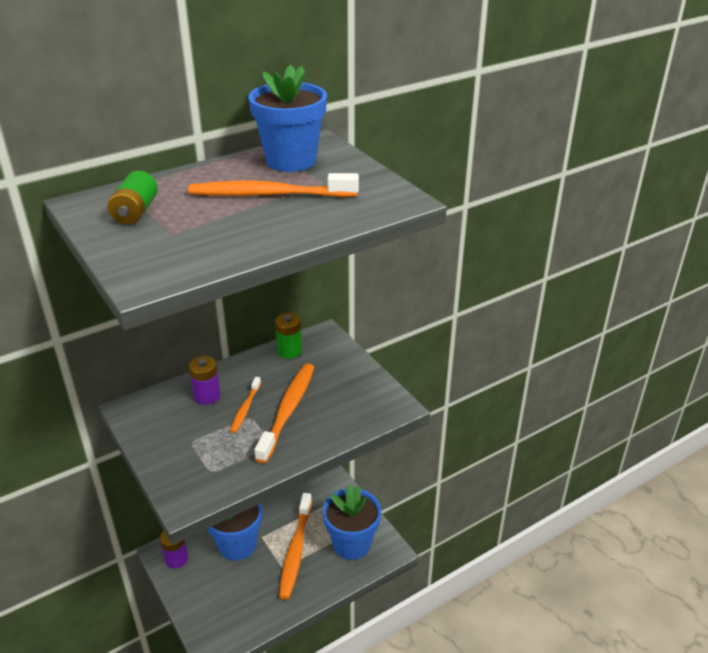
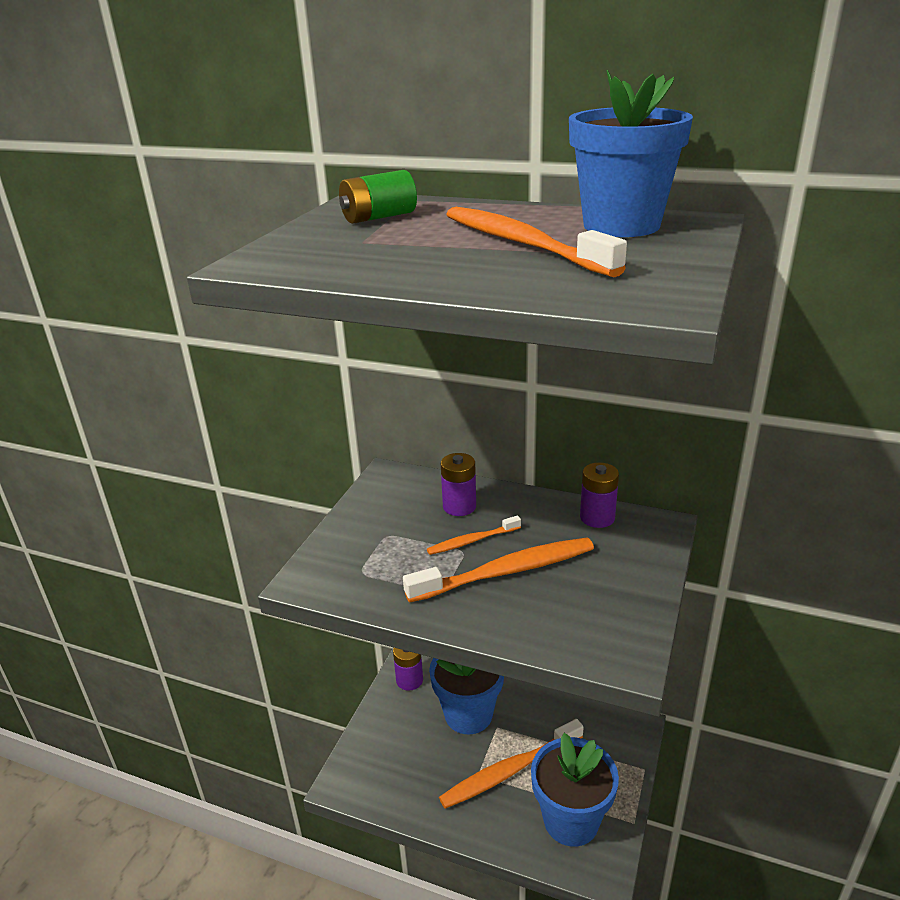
camera: 55 degrees right, 5 degrees down
green battery [275,313,302,359] -> purple battery [580,462,619,528]

